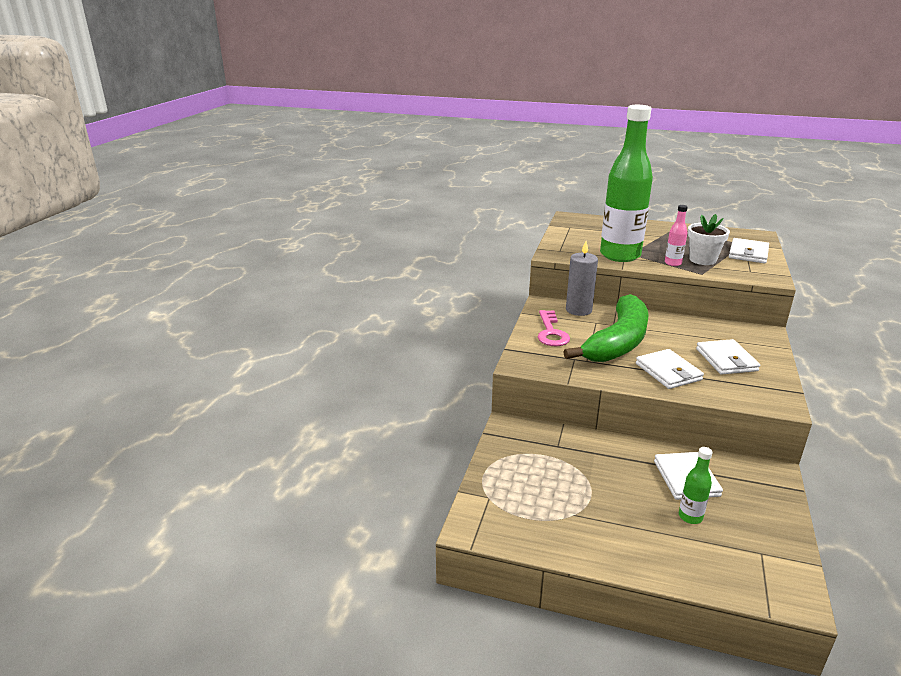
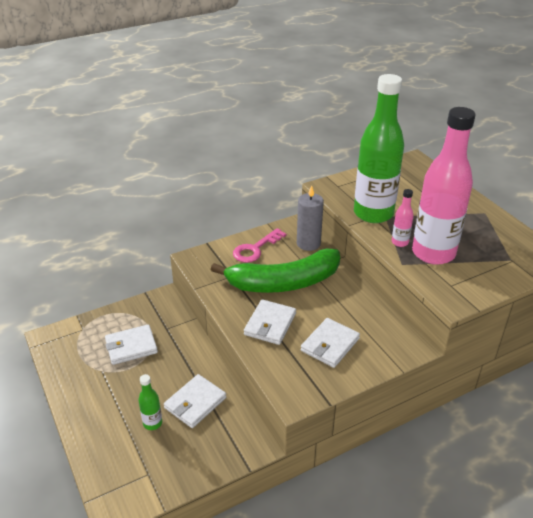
camera: 45 degrees right, 10 degrees up
white flower pot [688,214,730,265] -> pink bottle [412,107,476,265]
white wallet [729,238,769,264] -> white wallet moved to [105,324,158,365]

